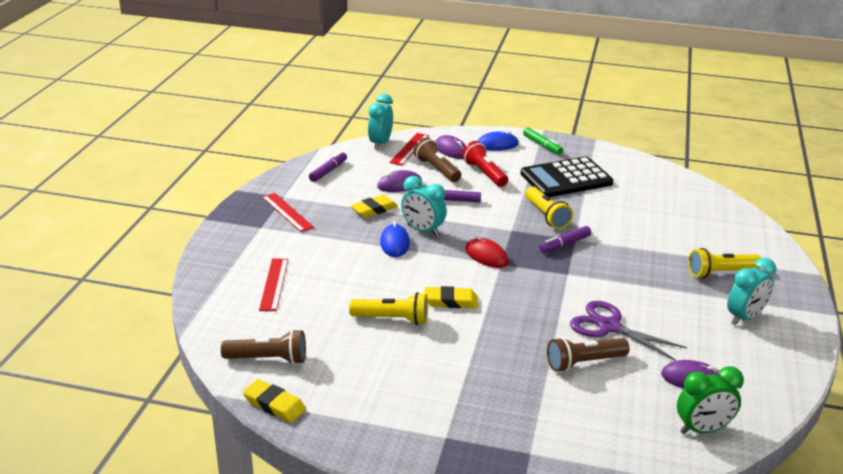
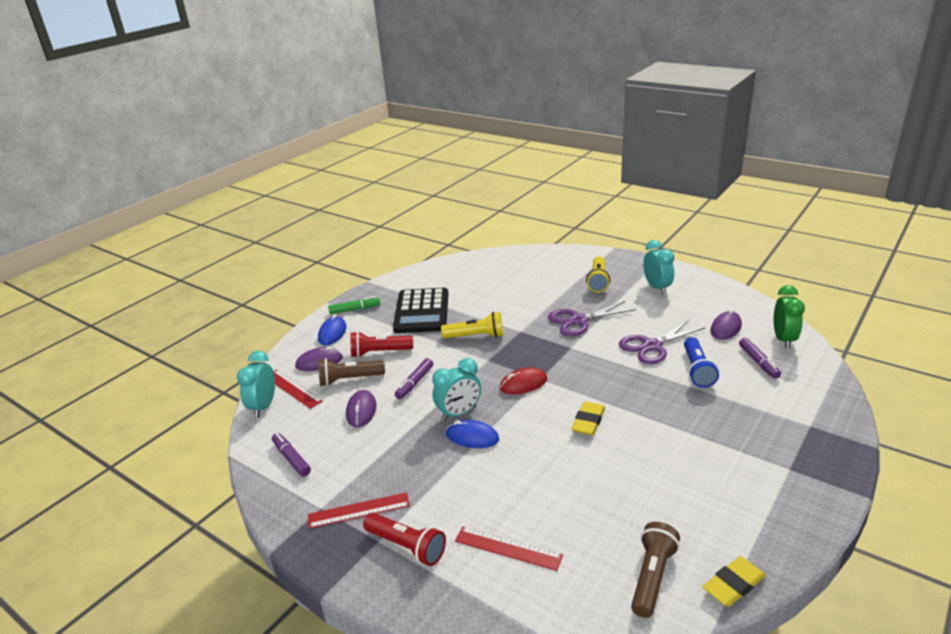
camera: 65 degrees left, 0 degrees up
yellow flashlight [349,292,428,325] -> none
yellow eraser [350,195,398,218] -> none
turquoise clock [368,94,393,150] -> turquoise clock turned 60 degrees clockwise [237,351,275,418]
purple marker [539,226,591,253] -> purple marker moved to [739,338,781,379]
brown flashlight [547,337,630,372] -> blue flashlight [684,337,719,388]
none -> red flashlight [363,513,446,566]
none -> purple scissors [548,301,636,336]

